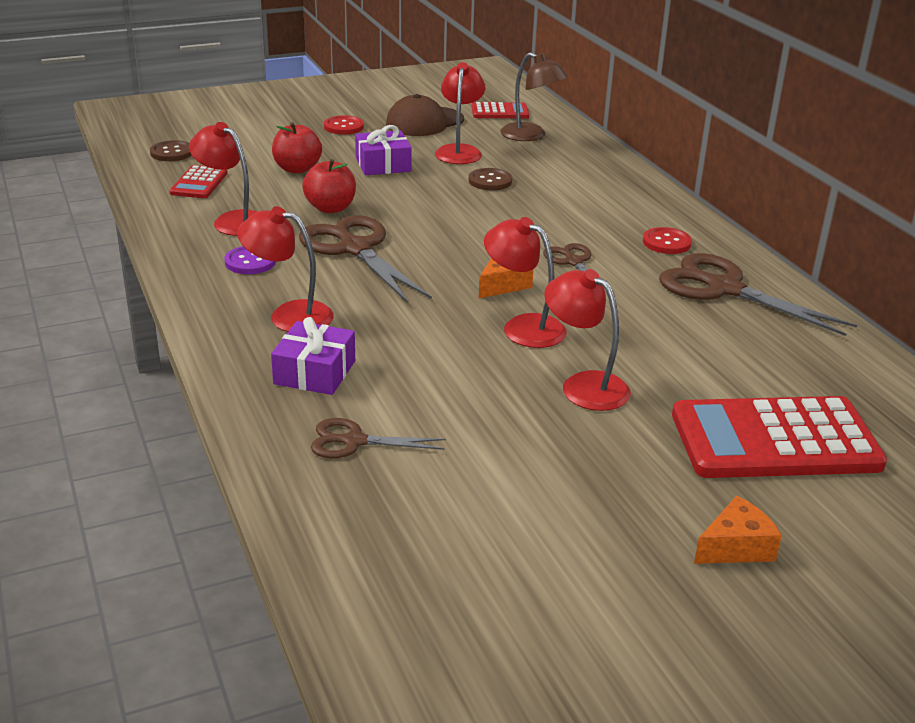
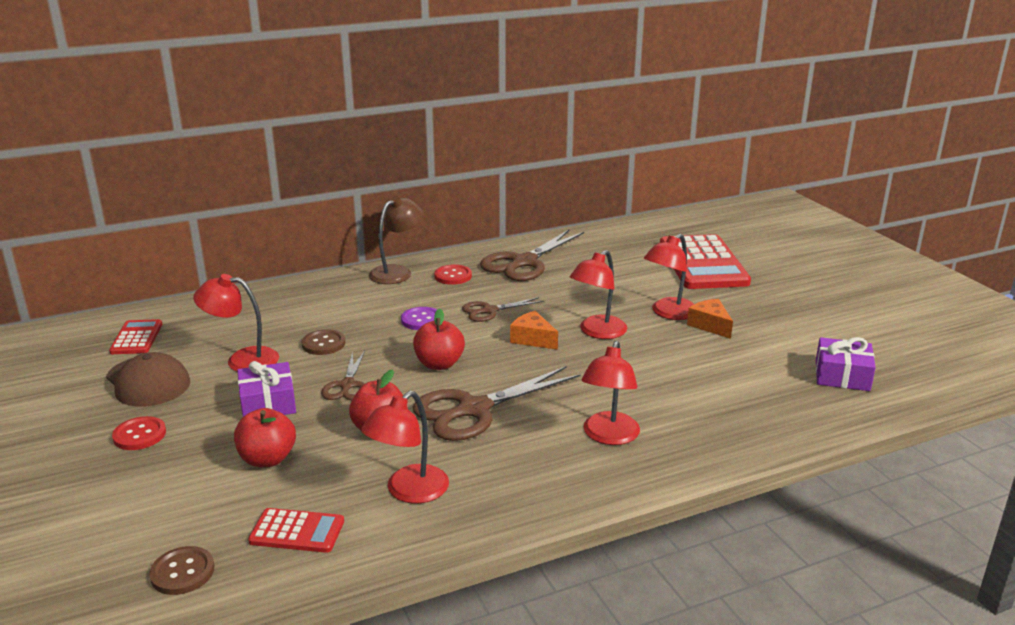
camera: 90 degrees left, 5 degrees down
purple button [225,246,276,274] -> purple button moved to [401,307,437,330]
purple gift [271,317,355,395] -> purple gift moved to [816,337,876,391]
brown scissors [311,418,446,458] -> brown scissors moved to [321,351,365,400]
brown lamp [500,52,568,141] -> brown lamp moved to [369,196,423,284]
orange cheese [694,496,782,564] -> orange cheese moved to [687,299,733,339]
none -> red apple [413,309,465,370]

